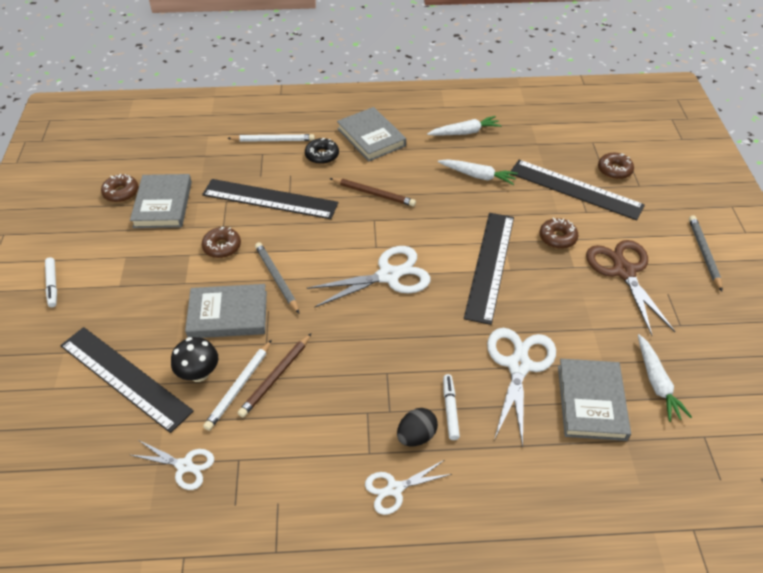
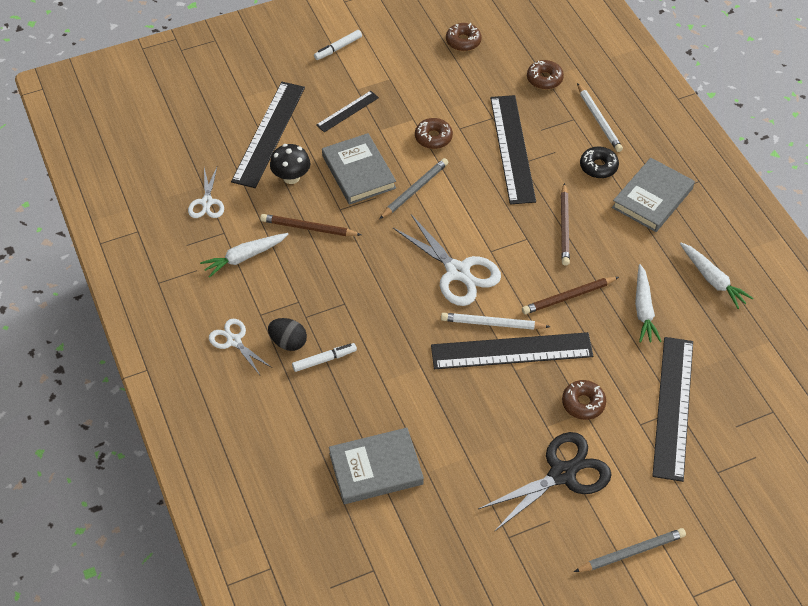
camera: 70 degrees right, 5 degrees up
grey book [130,174,192,228] -> none
white pencil [203,340,272,431] -> white pencil moved to [441,313,550,330]
white scissors [487,328,556,447] -> none
brown scissors [586,240,675,336] -> black scissors [478,432,612,532]
brown donut [598,153,634,179] -> brown donut moved to [527,60,564,90]
white carrot [638,334,692,422] -> white carrot moved to [200,233,288,278]
none -> black ruler [316,91,379,132]
none -> brown pencil [522,277,619,314]

